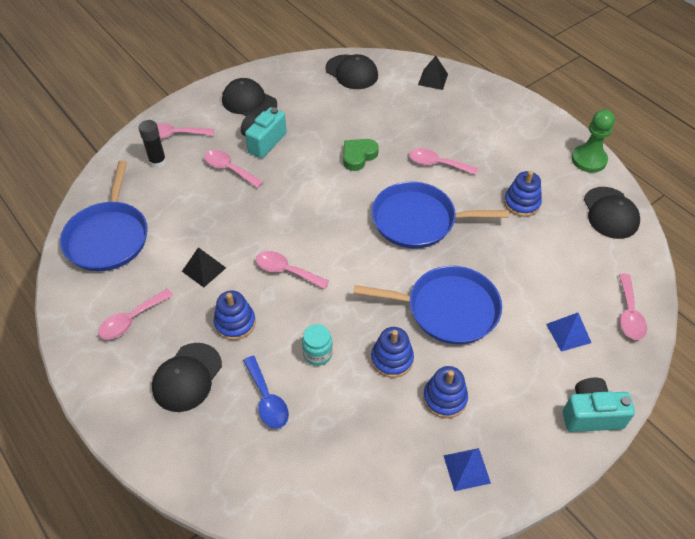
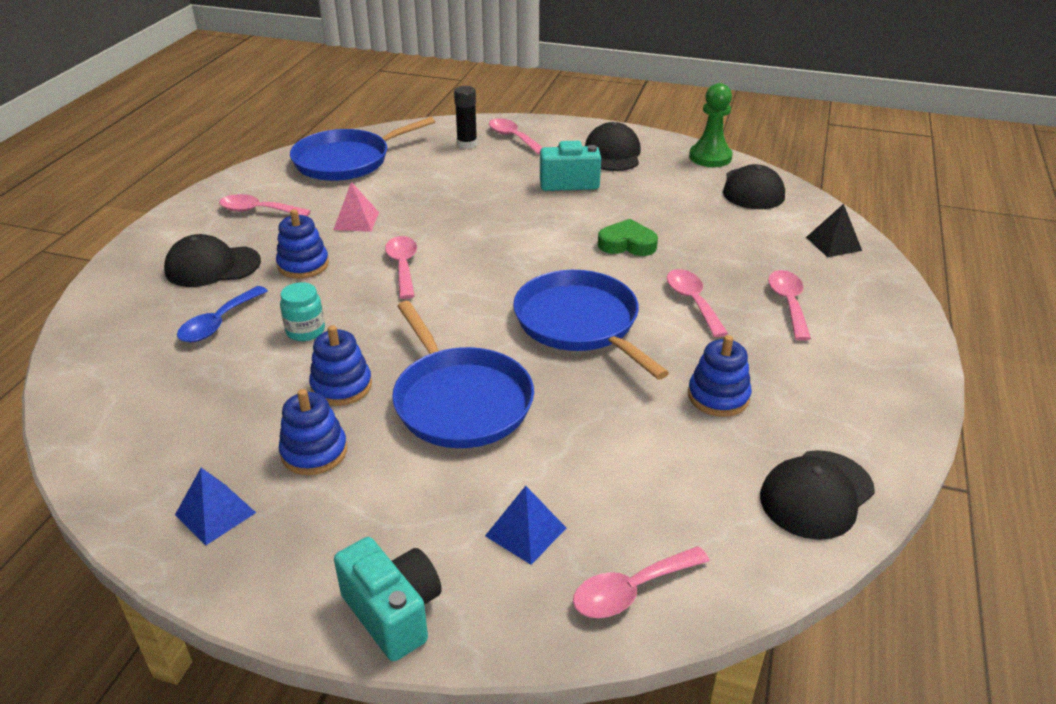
camera: 55 degrees right, 15 degrees down
black pyramid [182,247,226,288] -> pink pyramid [333,182,379,232]
pink spoon [204,150,263,188] -> pink spoon moved to [768,270,811,341]
green pawn [571,109,615,173] -> green pawn moved to [689,83,733,167]

